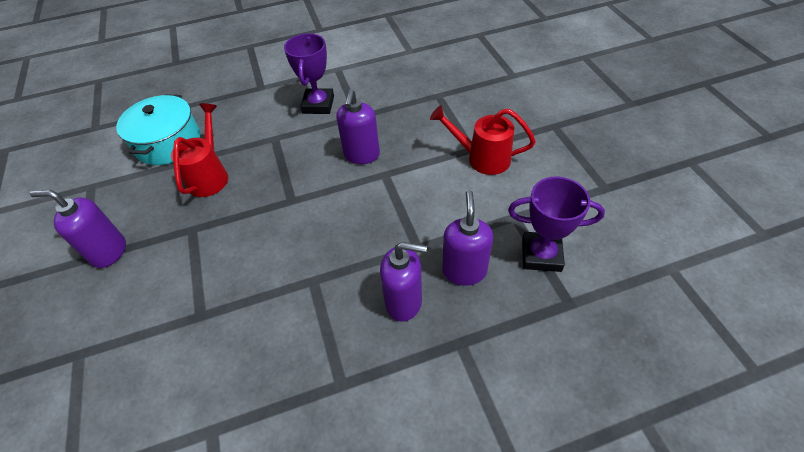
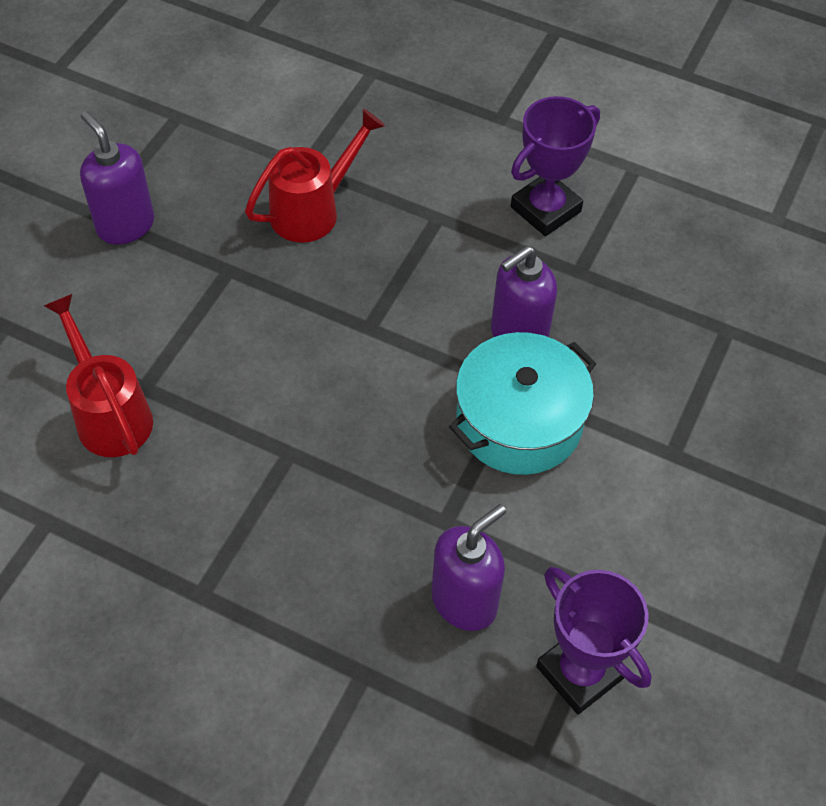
camera: 40 degrees right, 5 degrees up
turquoise pot [116,94,200,165] -> turquoise pot moved to [449,332,596,475]
purple soap dispenser [380,242,427,322] -> none
red watering can [430,105,536,175] -> red watering can moved to [44,294,153,457]

